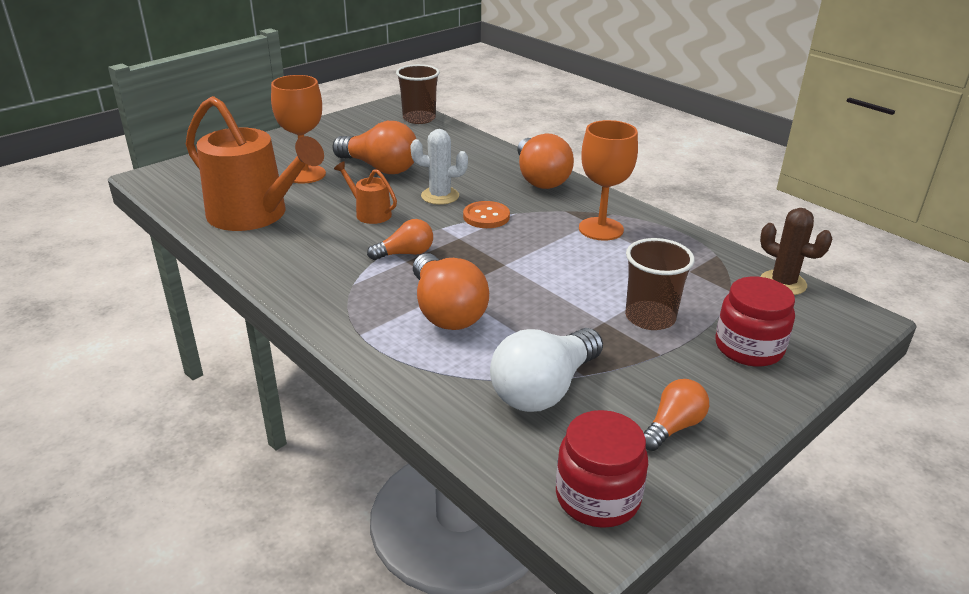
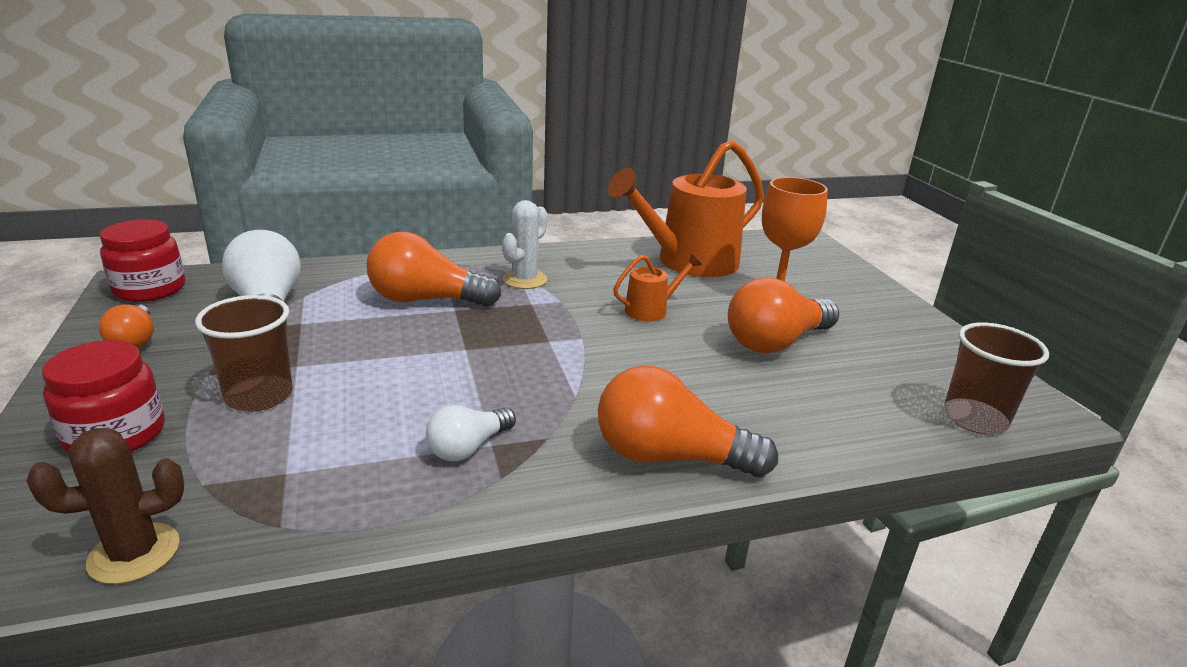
camera: 115 degrees right, 5 degrees down
orange light bulb [367,219,433,260] -> none
white cactus [411,129,468,205] -> white cactus moved to [502,200,548,289]
orange button [463,201,510,228] -> none
orange goblet [579,120,638,241] -> white light bulb [426,405,516,461]

